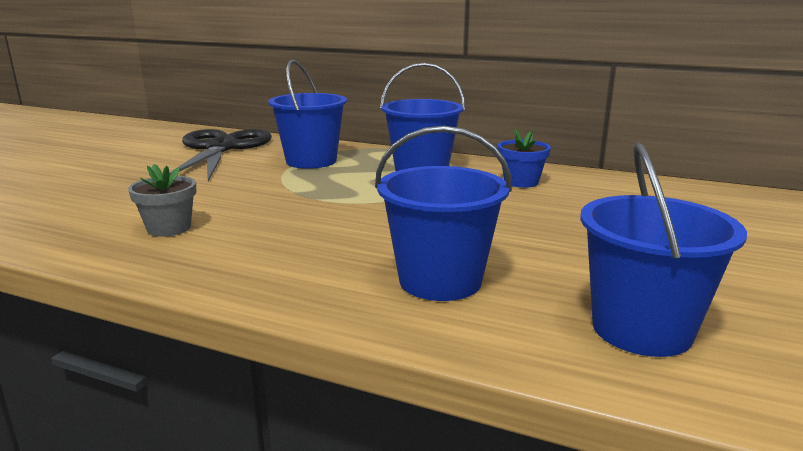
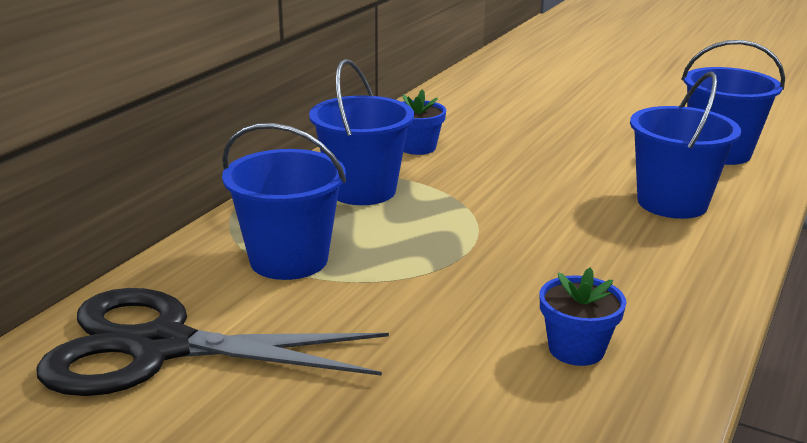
camera: 85 degrees left, 5 degrees up
grey flower pot [128,164,196,237] -> blue flower pot [540,267,627,366]

